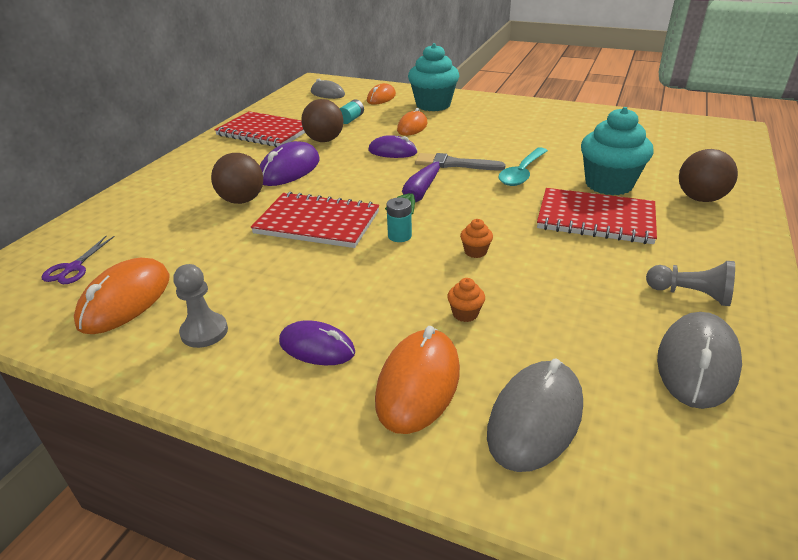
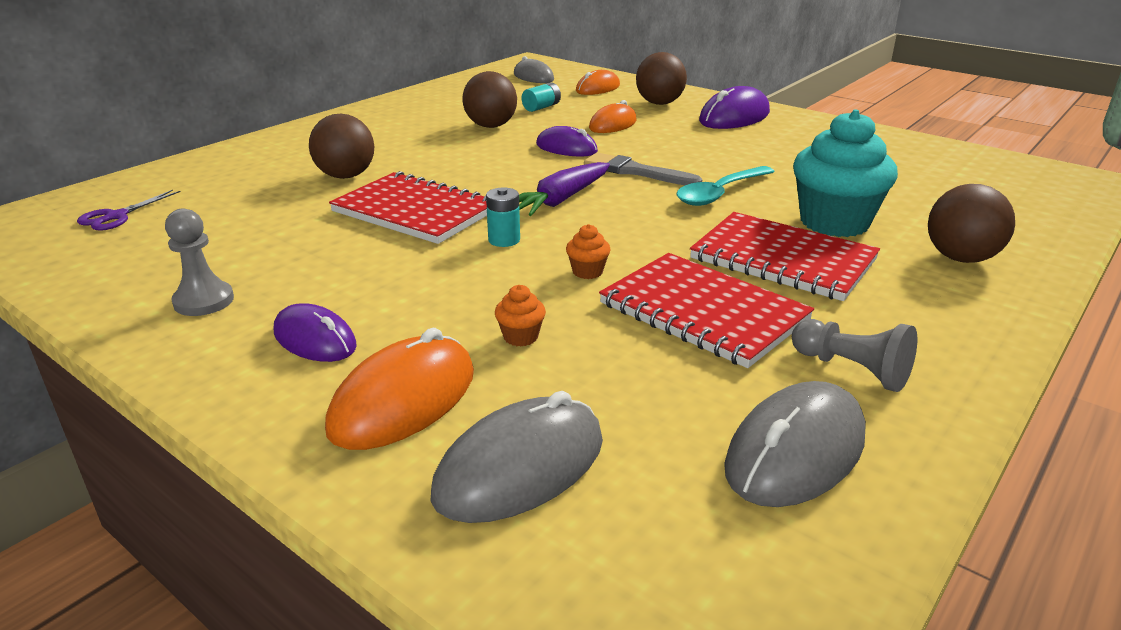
camera: 15 degrees right, 5 degrees down
orange mouse [74,258,170,334] -> none
red notebook [214,111,305,147] -> red notebook moved to [599,253,814,368]
purple mouse [260,141,320,186] -> purple mouse moved to [699,86,770,129]
turquoise cupcake [408,43,459,111] -> brown ball [636,52,687,105]

